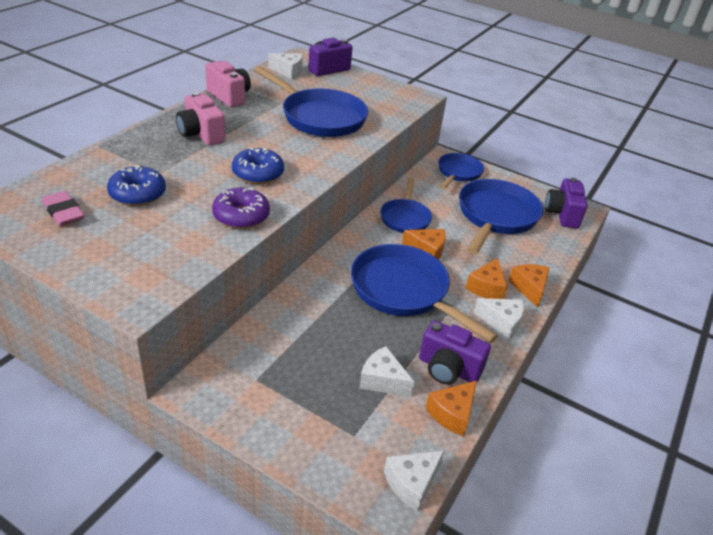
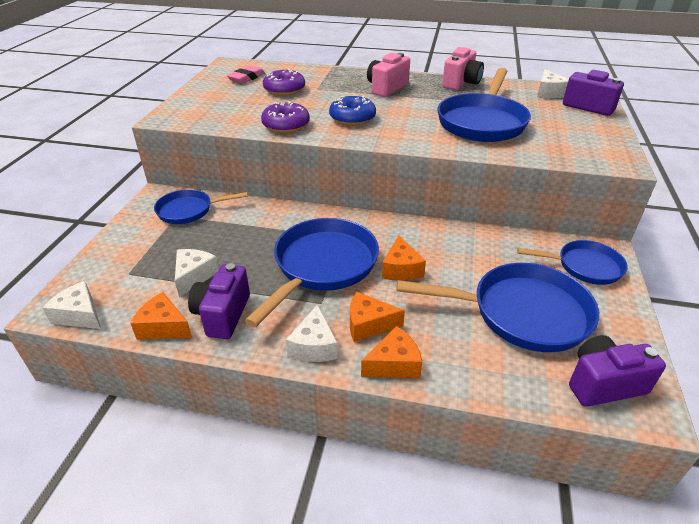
camera: 75 degrees right, 0 degrees up
blue donut [107,166,166,206] -> purple donut [263,69,305,96]
blue pan [380,177,432,233] -> blue pan moved to [154,189,248,224]

